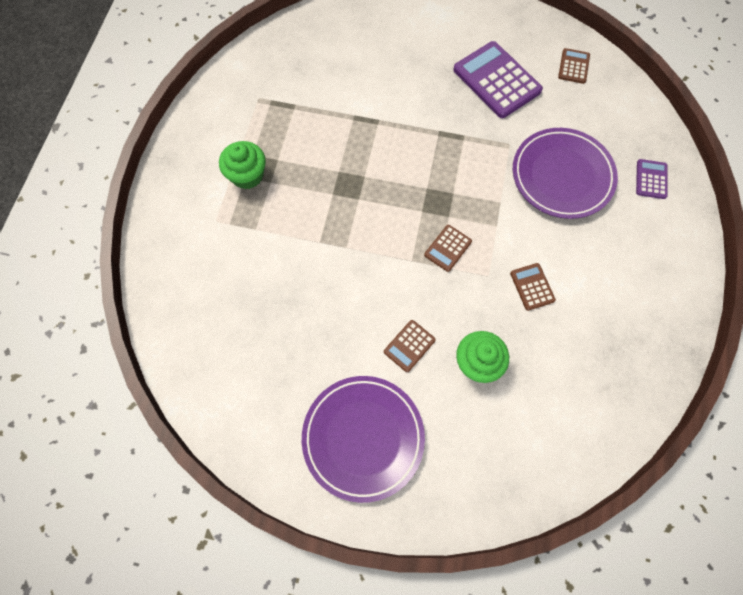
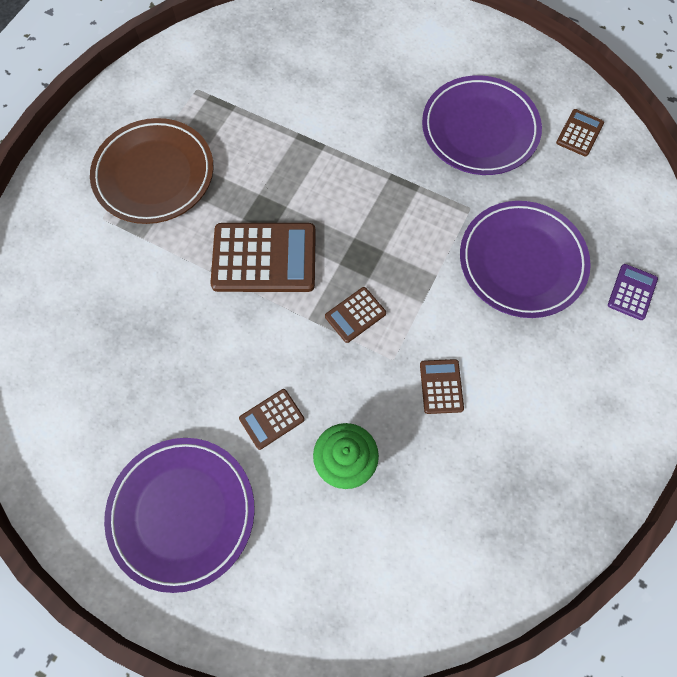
camera: 15 degrees right, 0 degrees up
green cupcake [219,141,266,189] -> brown plate [90,118,213,224]
purple calculator [453,41,543,118] -> purple plate [422,75,542,175]
none -> brown calculator [210,223,316,292]

